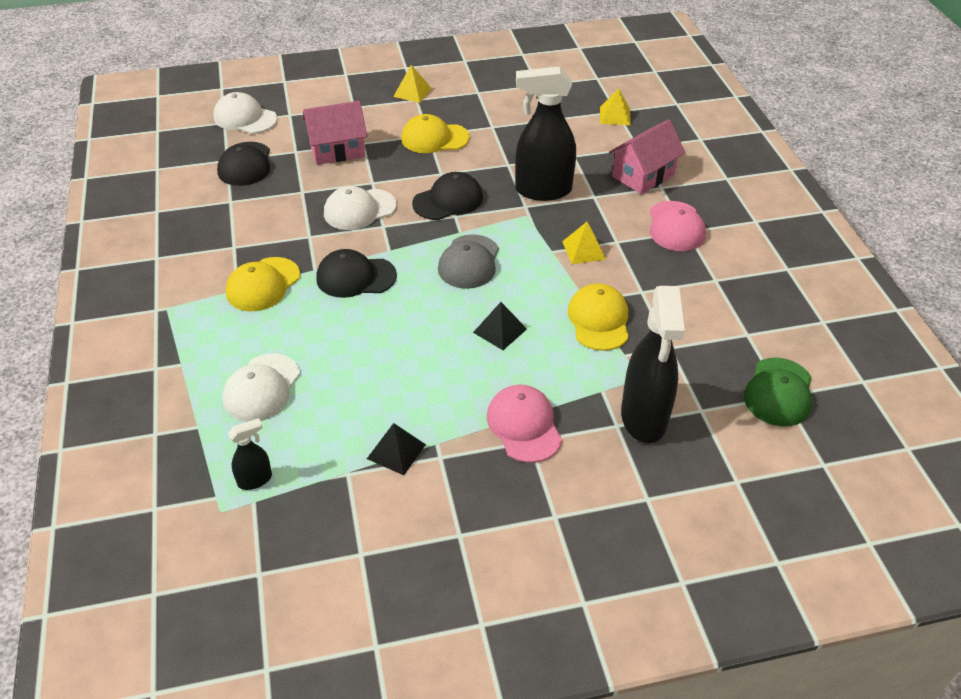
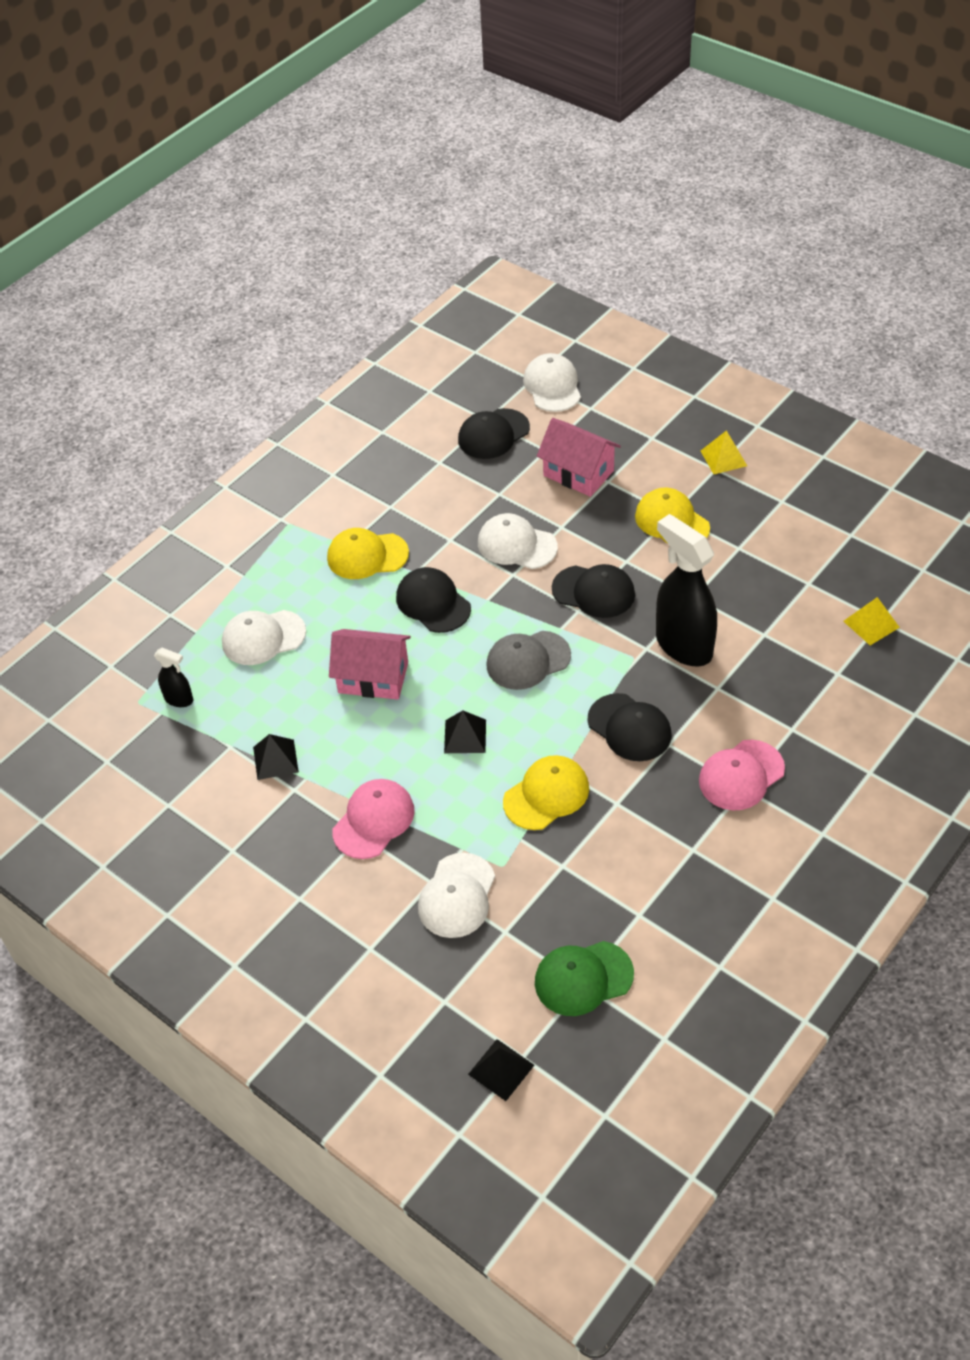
camera: 55 degrees right, 5 degrees up
yellow pyramid [562,222,606,264] -> black cap [588,693,672,761]
pink house [609,119,686,194] -> pink house moved to [329,629,411,700]
black spray bottle [621,286,685,443] -> white cap [418,853,495,938]
none -> black pyramid [468,1039,534,1101]

